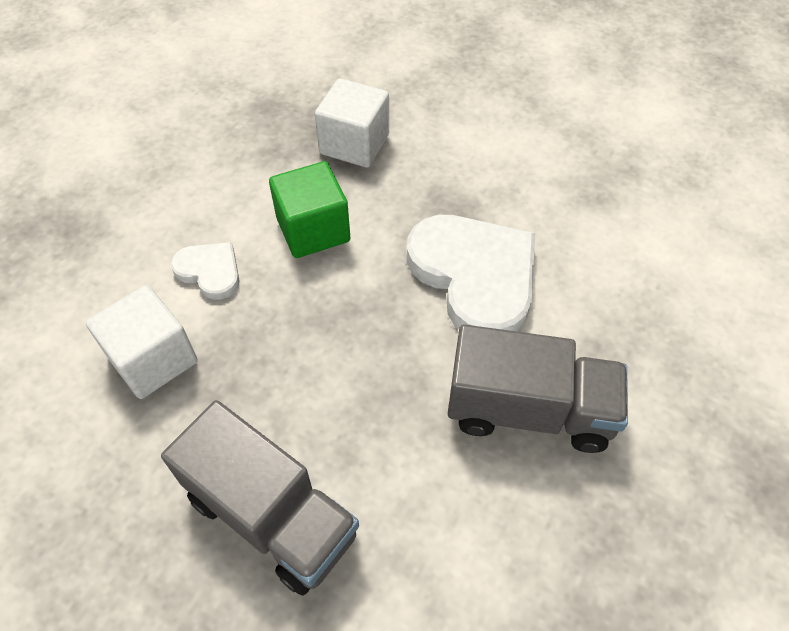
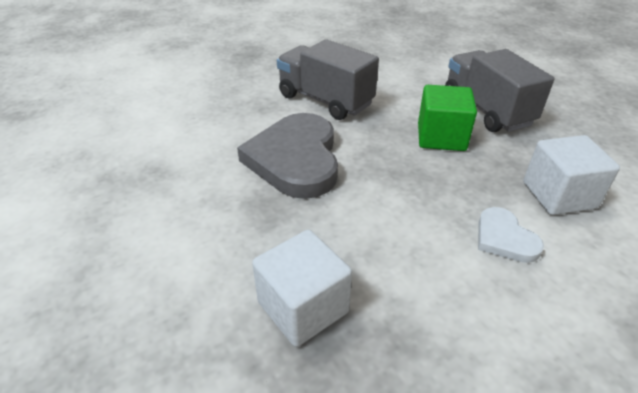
camera: 150 degrees left, 15 degrees down
green cube [269,161,350,258] -> green cube moved to [418,85,477,151]
white heart [407,215,535,332] -> grey heart [237,113,338,199]

